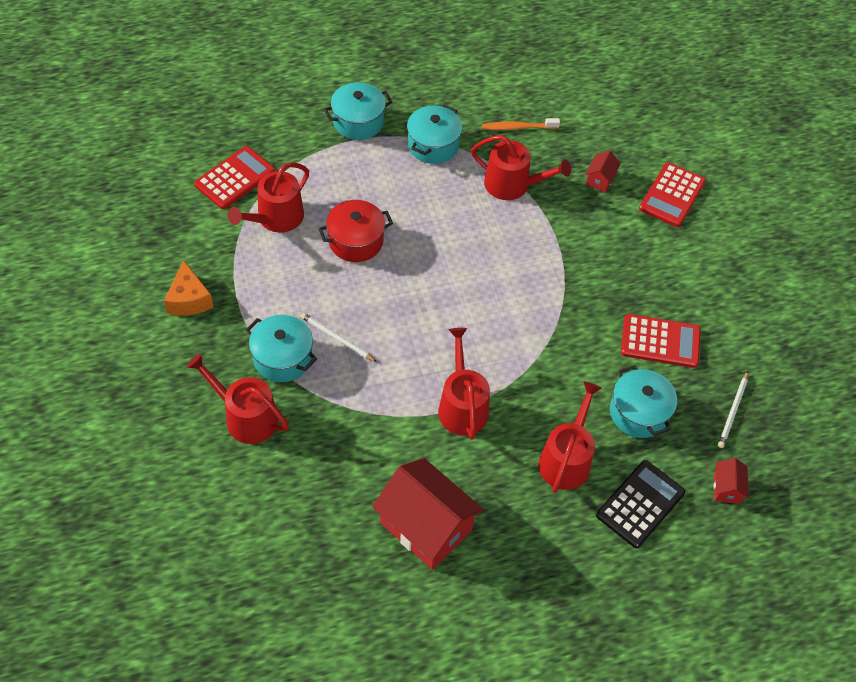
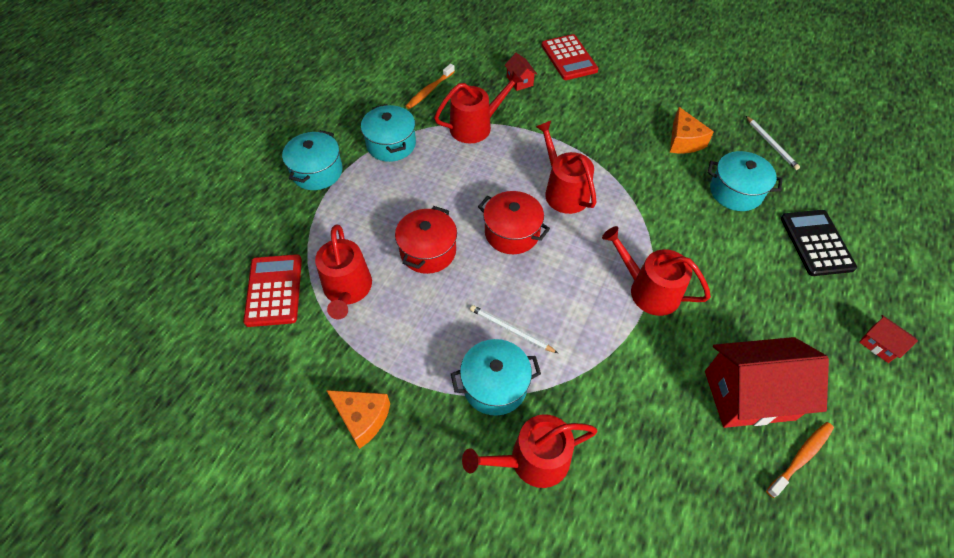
camera: 45 degrees left, 0 degrees up
white pencil [301,313,377,362] -> white pencil turned 45 degrees clockwise [470,305,558,353]
red watering can [538,382,601,493] -> red watering can moved to [536,121,597,214]
red calculator [621,314,701,368] -> orange cheese [670,107,714,153]
red house [714,458,749,504] -> red house moved to [859,315,918,363]
none -> red pot [478,191,550,254]
none -> orange toothbrush [766,422,834,498]

